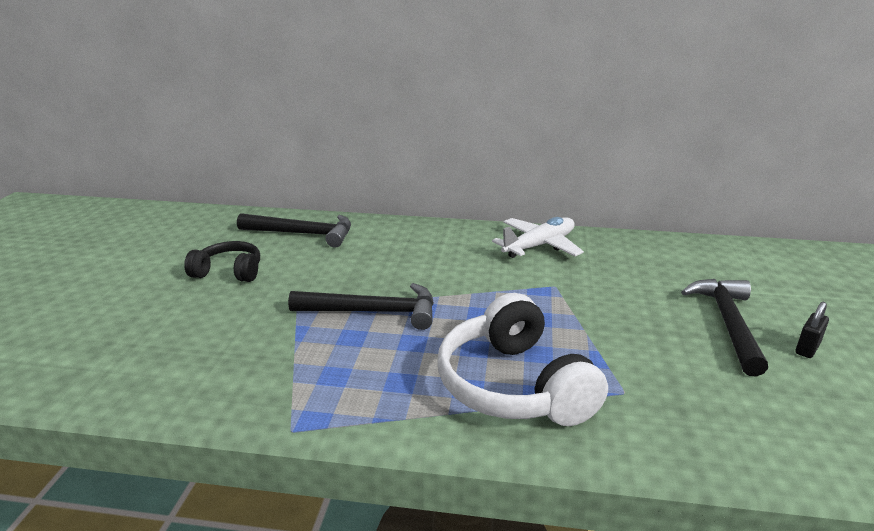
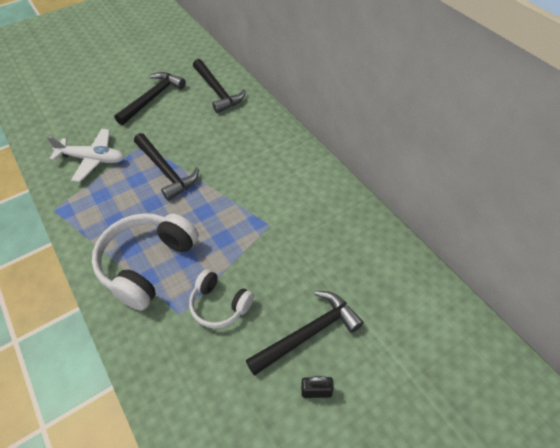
camera: 50 degrees right, 25 degrees up
black headphones [184,241,260,282] -> black hammer [114,72,186,125]
white plane [492,217,584,258] -> white plane moved to [46,129,124,182]
none -> white headphones [189,269,254,328]

